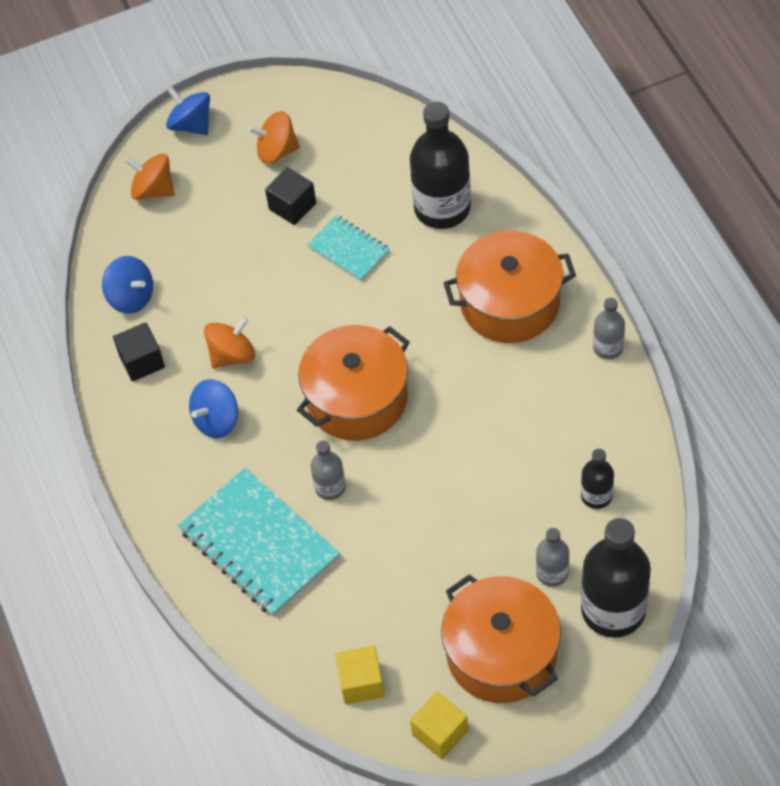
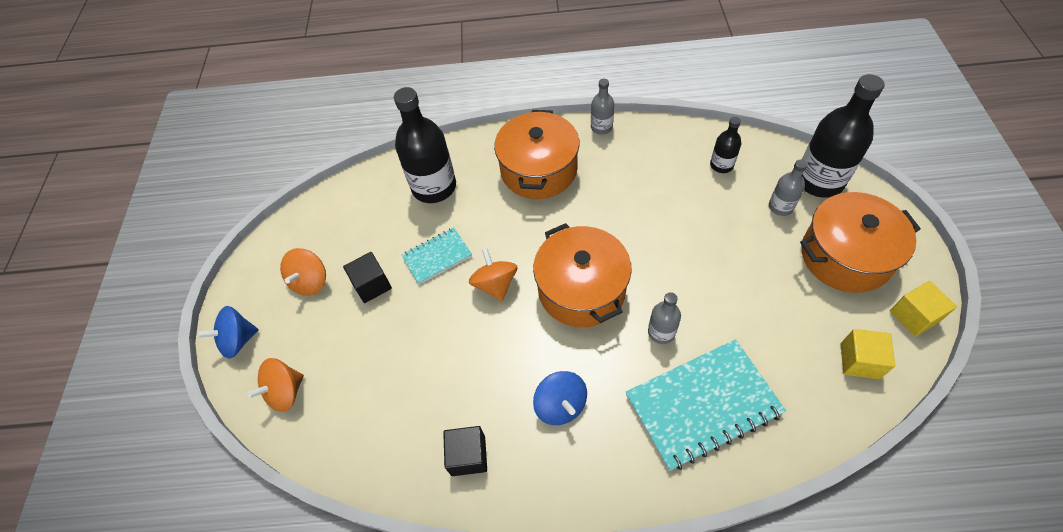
camera: 70 degrees left, 0 degrees up
blue spinning top [102,256,153,314] -> none
orange spinning top [204,316,255,369] -> orange spinning top moved to [469,248,517,301]

